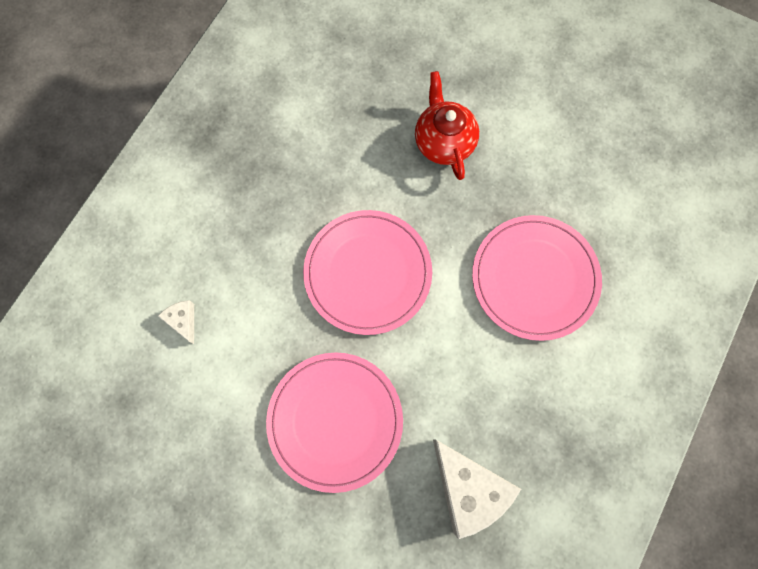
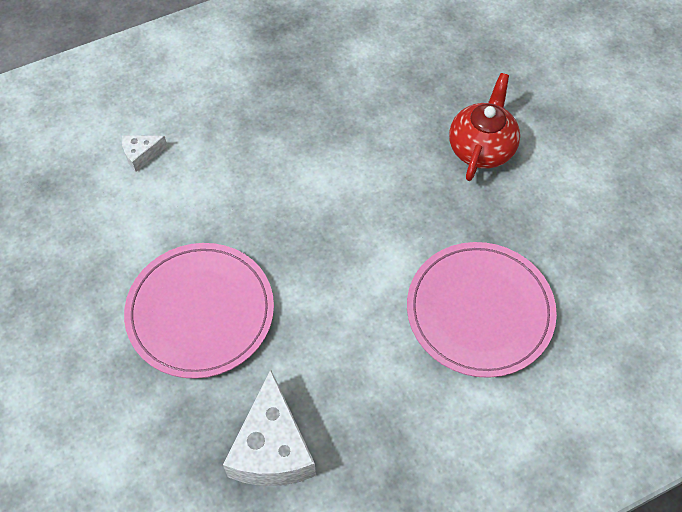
camera: 35 degrees right, 15 degrees down
white cheese [158,300,194,344] -> white cheese turned 120 degrees counterclockwise [122,135,168,172]
pink plate [303,210,432,335] -> none

